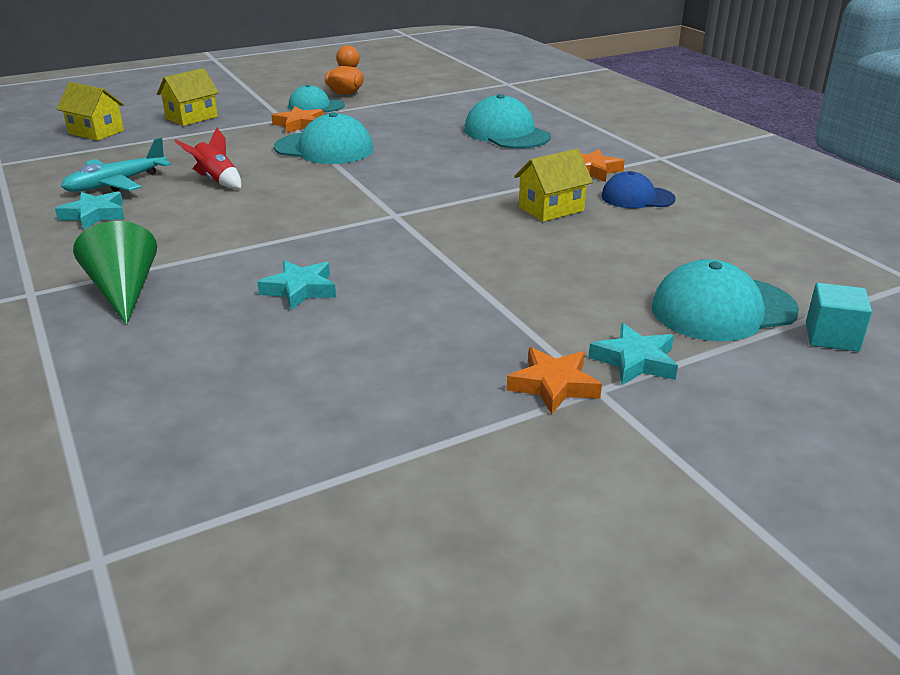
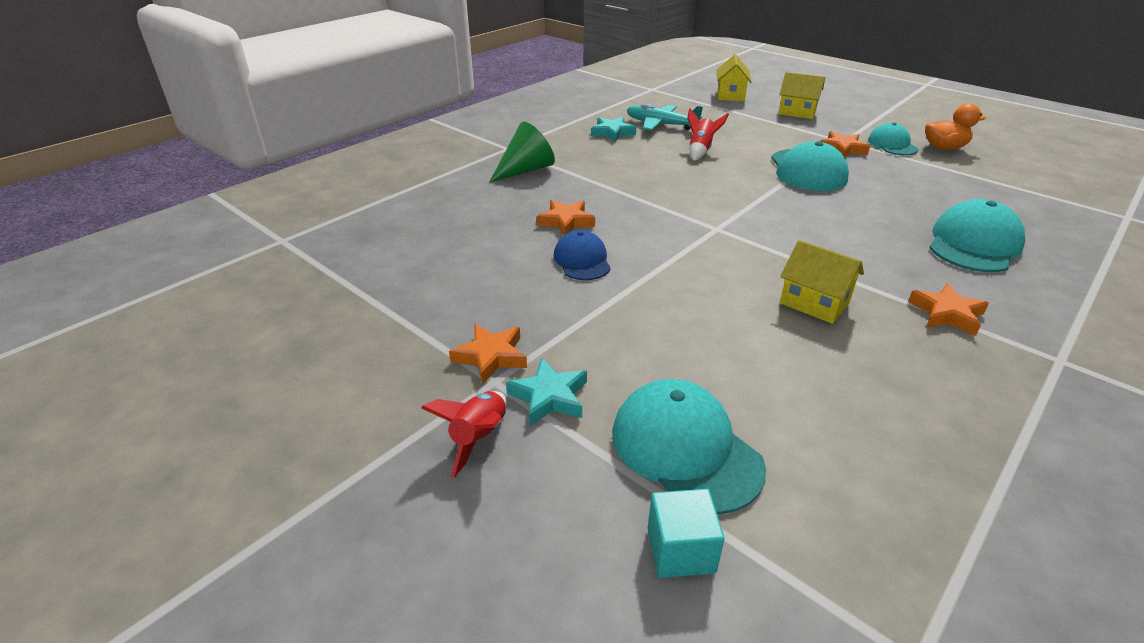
camera: 70 degrees right, 5 degrees up
turquoise star [257,260,336,310] -> orange star [537,200,595,235]
blue cap [601,171,676,208] -> blue cap moved to [554,230,611,280]
none -> red rocket [421,391,507,478]

